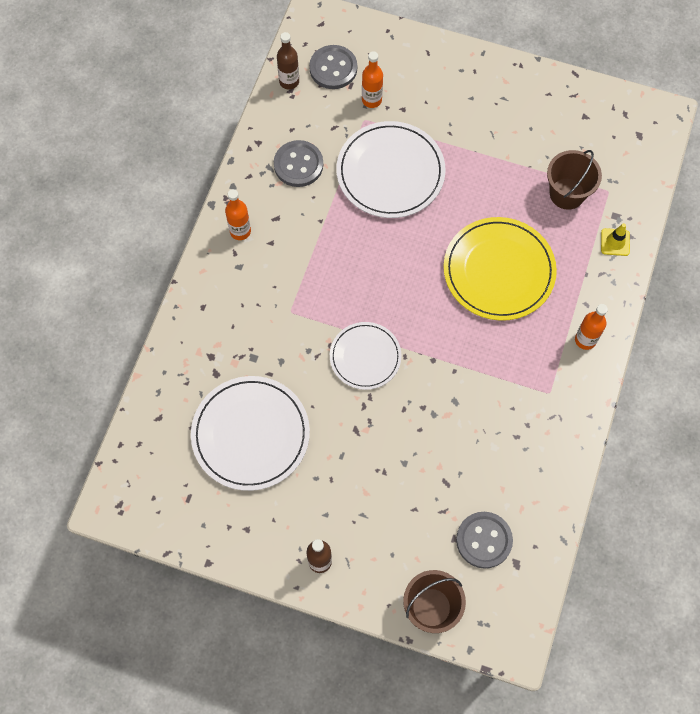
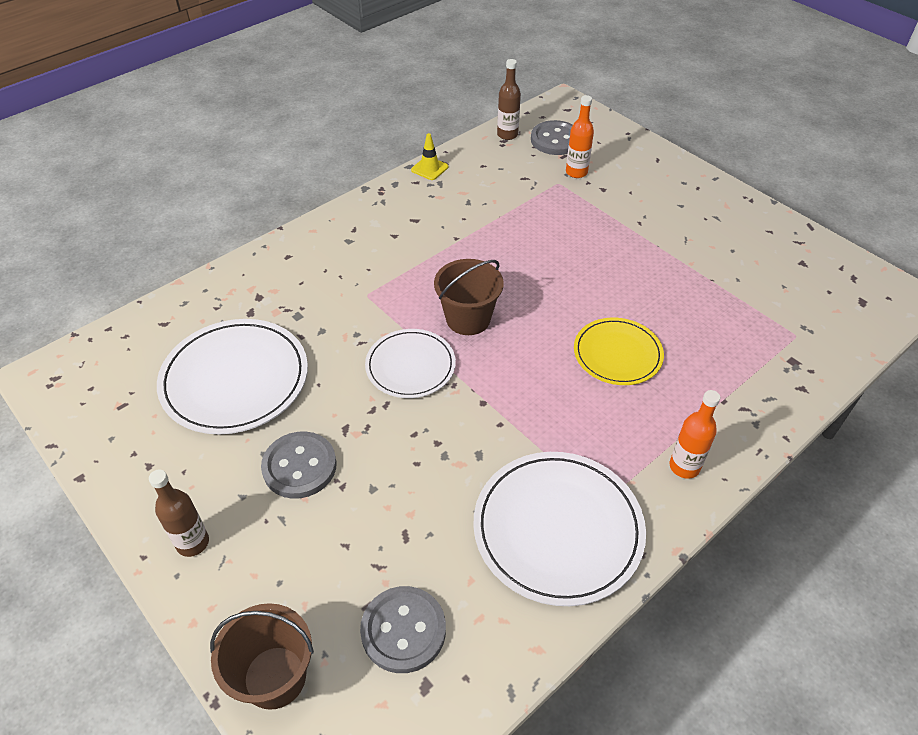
camera: 30 degrees right, 20 degrees down
orange bottle [225,189,251,240] -> none
grey button [274,140,323,187] -> grey button moved to [261,431,337,499]
white plate [336,121,446,218] -> white plate moved to [473,452,646,606]
yellow plate [444,217,557,321] -> yellow plate [574,318,664,385], size x0.62
brown bucket [547,150,602,210] -> brown bucket moved to [434,259,504,335]
yellow traffic cone [601,223,630,256] -> yellow traffic cone moved to [411,133,448,180]

